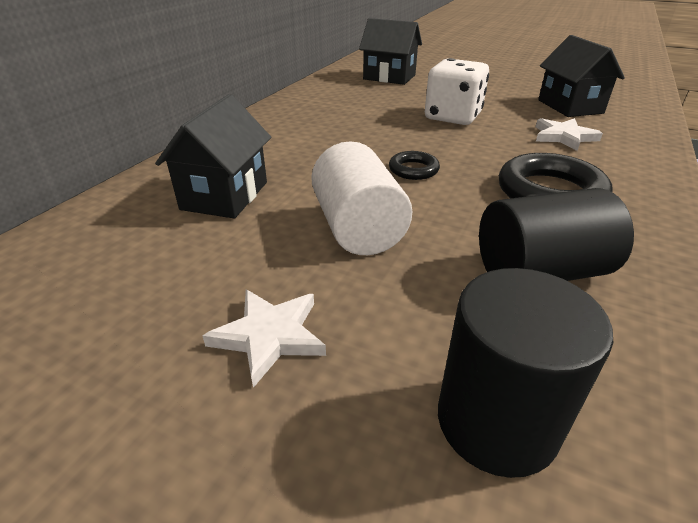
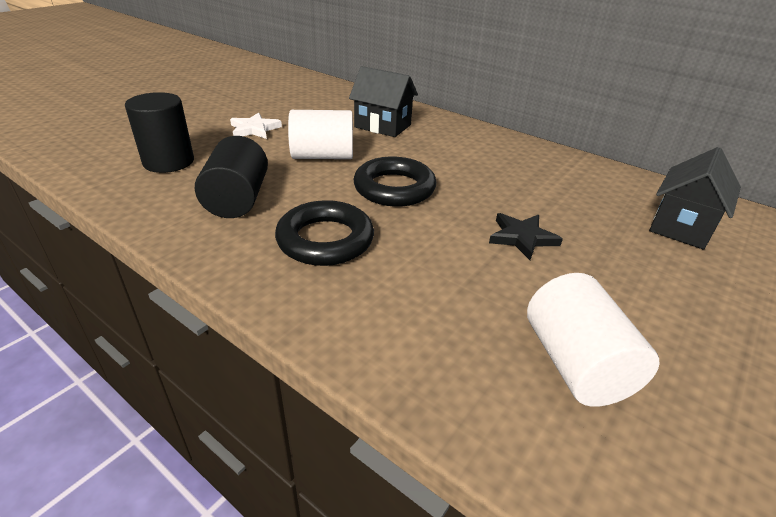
camera: 100 degrees right, 0 degrees up
black ring [389,151,440,180] -> black ring [354,157,436,207], size x1.92
white dice [425,58,489,125] -> black star [489,213,563,260]
white star [536,118,603,151] -> none
black house [538,35,625,117] -> white cylinder [527,273,660,407]

